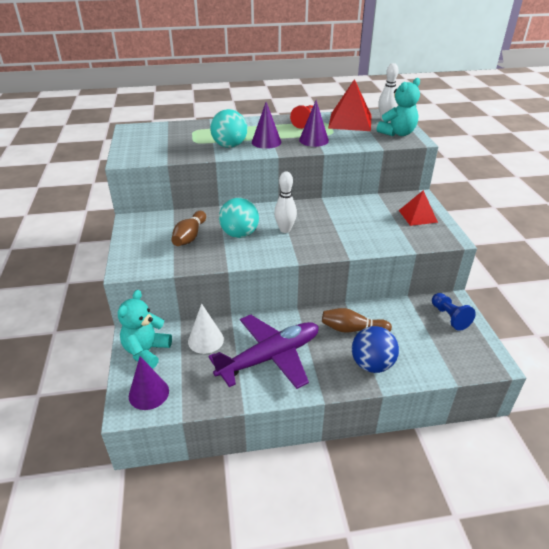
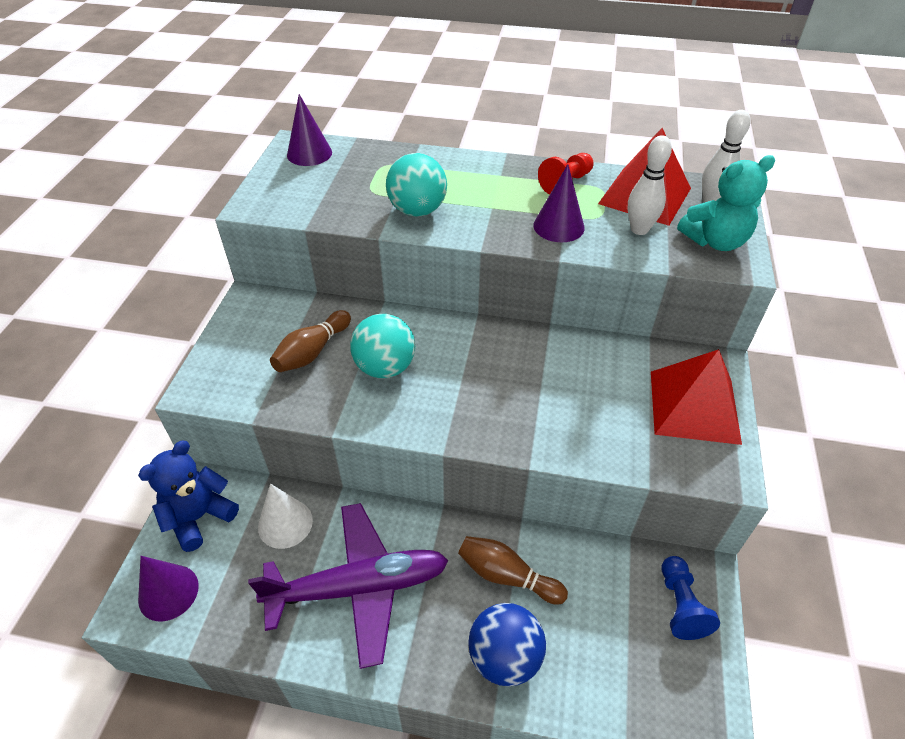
camera: 20 degrees right, 10 degrees up
turquoise teddy bear [118,290,172,369] -> blue teddy bear [138,441,239,552]
purple cone [252,102,281,149] -> purple cone moved to [287,94,332,166]
white bowling pin [274,171,297,233] -> white bowling pin moved to [628,135,672,235]
red pyramid [399,190,438,226] -> red pyramid [651,349,742,445], size x1.59

